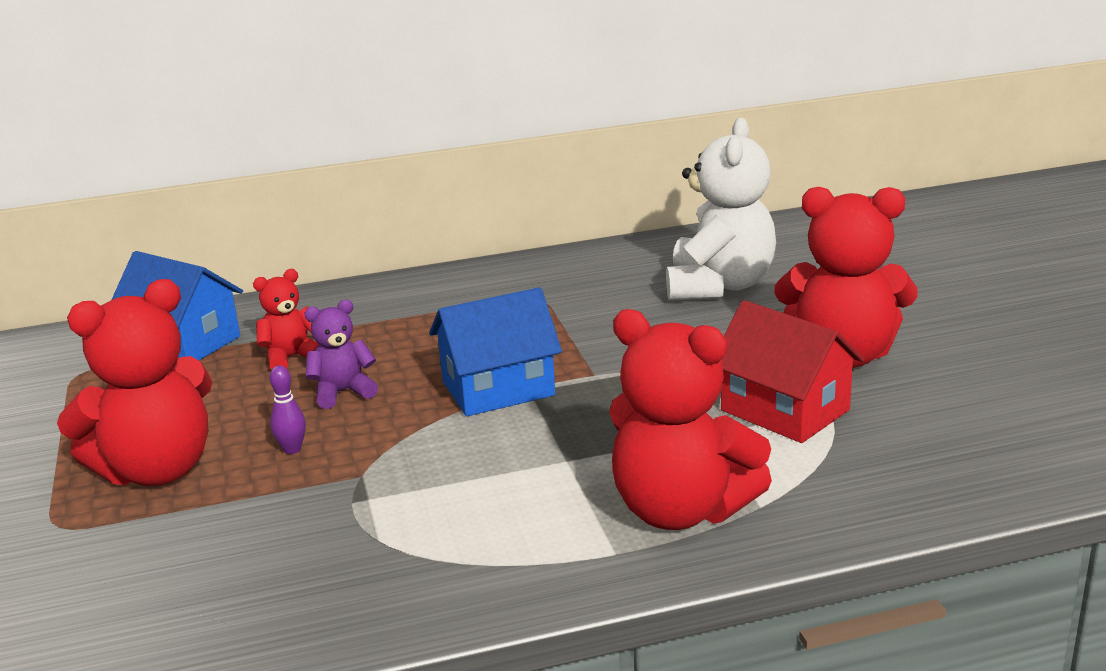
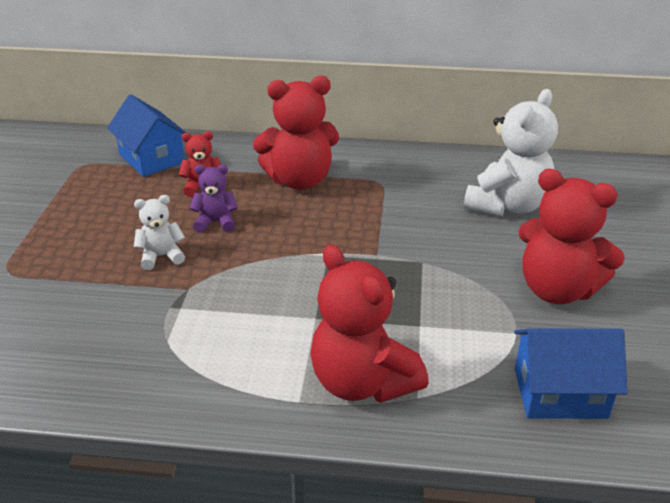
camera: 20 degrees right, 10 degrees up
red teddy bear [57,279,212,486] -> red teddy bear moved to [253,76,339,190]
purple bowling pin [269,365,306,454] -> white teddy bear [134,195,185,270]
blue house [429,287,562,416] -> blue house moved to [514,328,627,419]
red house [721,300,864,443] -> none

